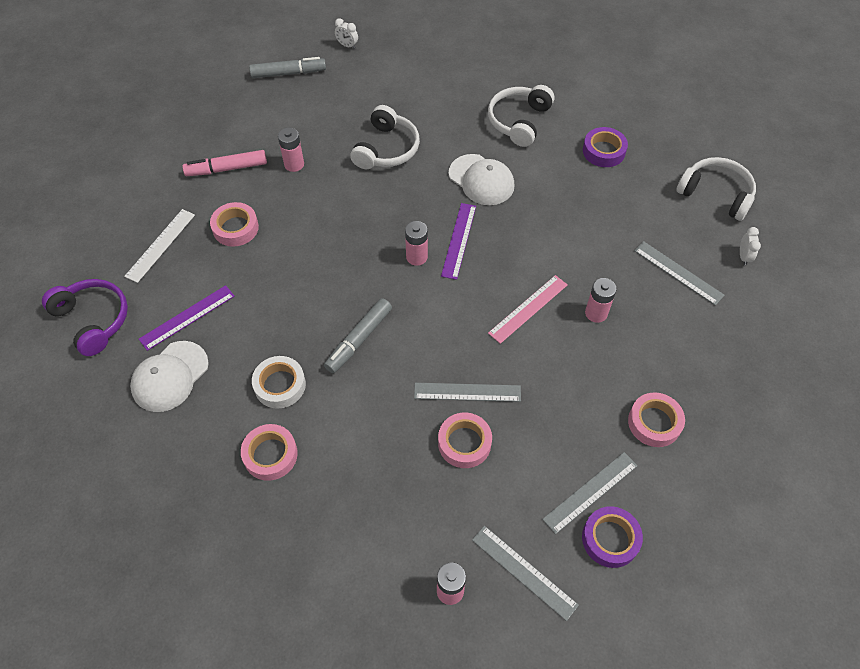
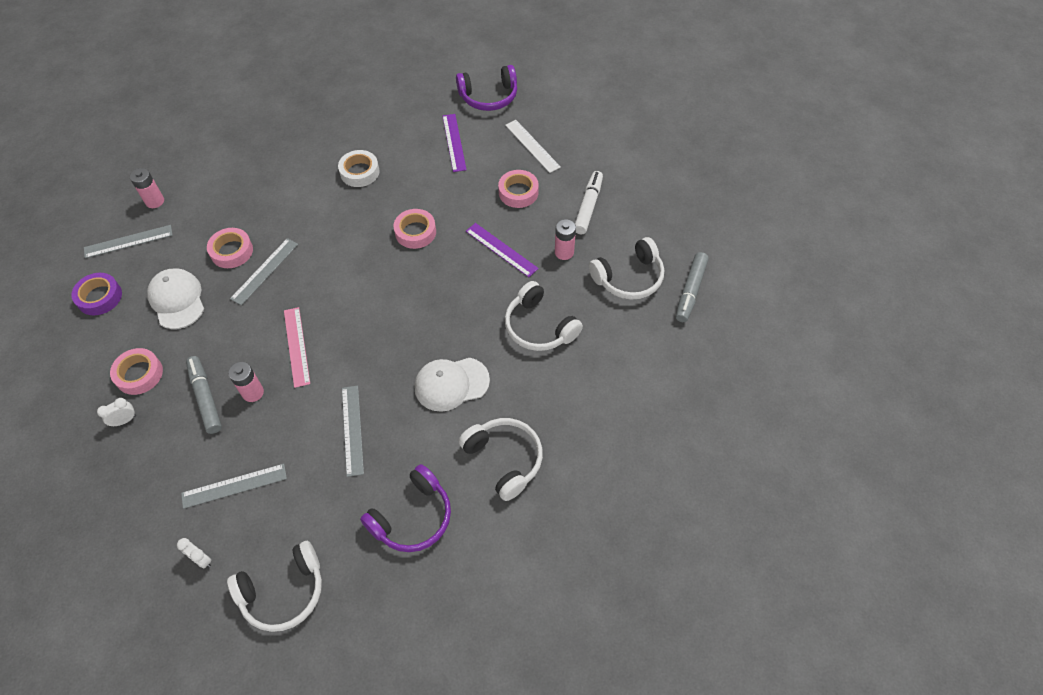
camera: 120 degrees right, 0 degrees up
white cap [130,341,209,412] -> white cap moved to [147,268,204,329]
pink marker [182,150,267,176] -> white marker [575,171,603,234]
pink tape [241,424,298,481] -> pink tape moved to [393,209,436,249]
grey marker [324,298,392,373] -> grey marker moved to [186,356,222,434]
white clock [335,18,358,49] -> white clock moved to [97,398,136,427]
pink battery [405,221,428,266] -> none
purple ruler [441,203,476,280] -> purple ruler moved to [466,223,539,277]
grey ruler [542,452,638,534] -> grey ruler moved to [342,386,364,477]
purple tape [583,127,628,167] -> purple headphones [360,464,451,552]
none -> white headphones [589,237,664,300]

